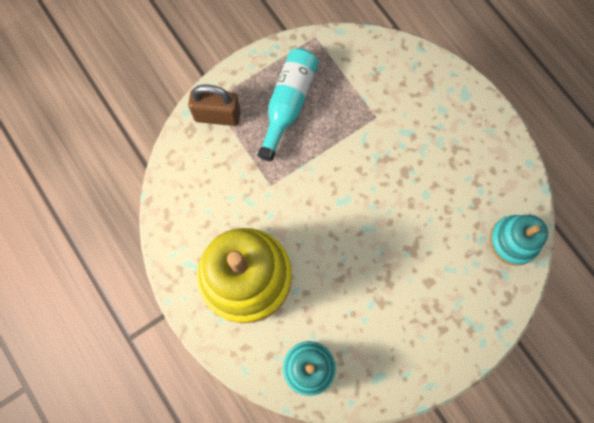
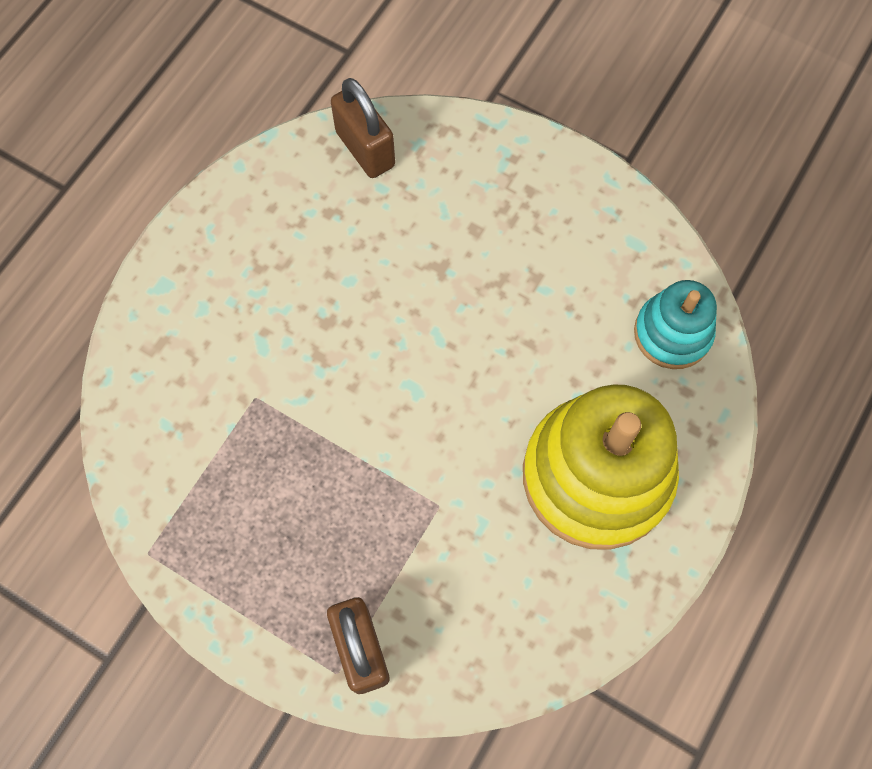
camera: 115 degrees left, 5 degrees down
turquoise bottle [258,48,319,161] -> none
turquoise stacking toy [489,215,548,266] -> brown padlock [331,78,395,178]

